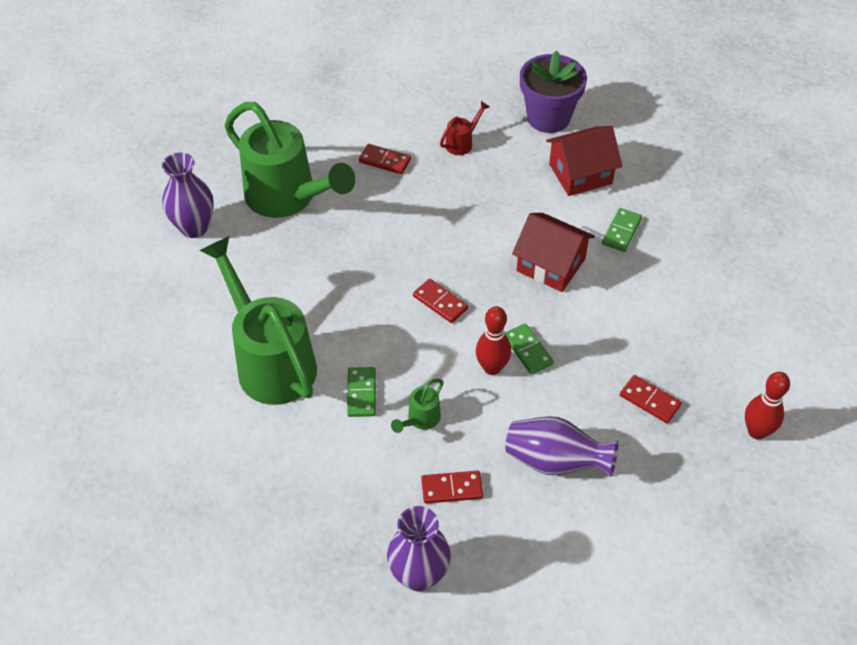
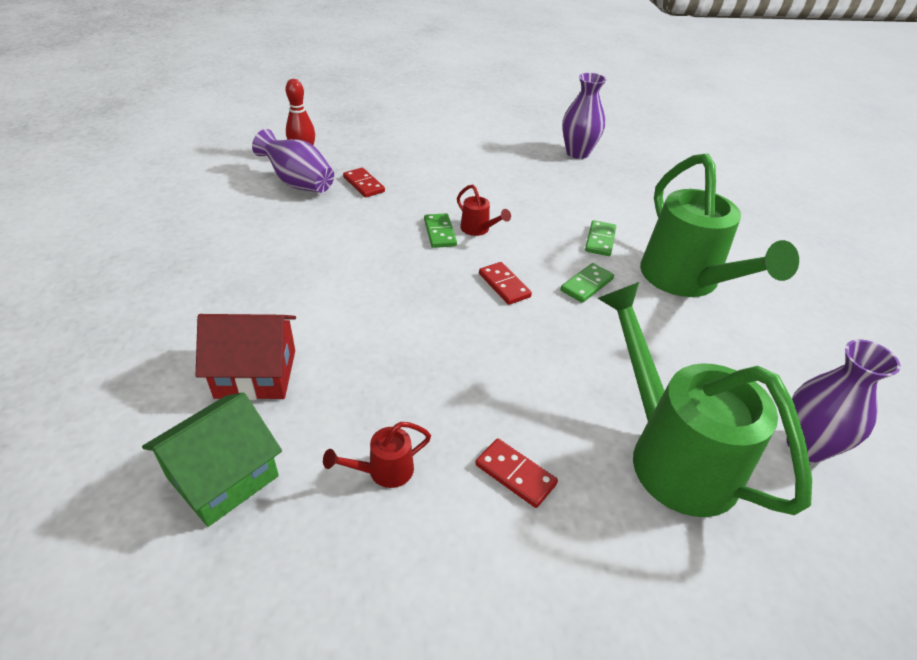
camera: 165 degrees left, 10 degrees down
green watering can [391,379,444,433] -> none
red domino [421,471,483,504] -> none
red bowling pin [476,306,511,375] -> red watering can [457,185,511,236]
purple vase [505,416,619,477] -> purple vase moved to [252,129,334,193]
red house [512,213,595,292] -> none
purple flower pot [520,50,587,133] -> green house [142,392,282,527]
green domino [602,208,642,252] -> green domino moved to [561,263,614,303]

